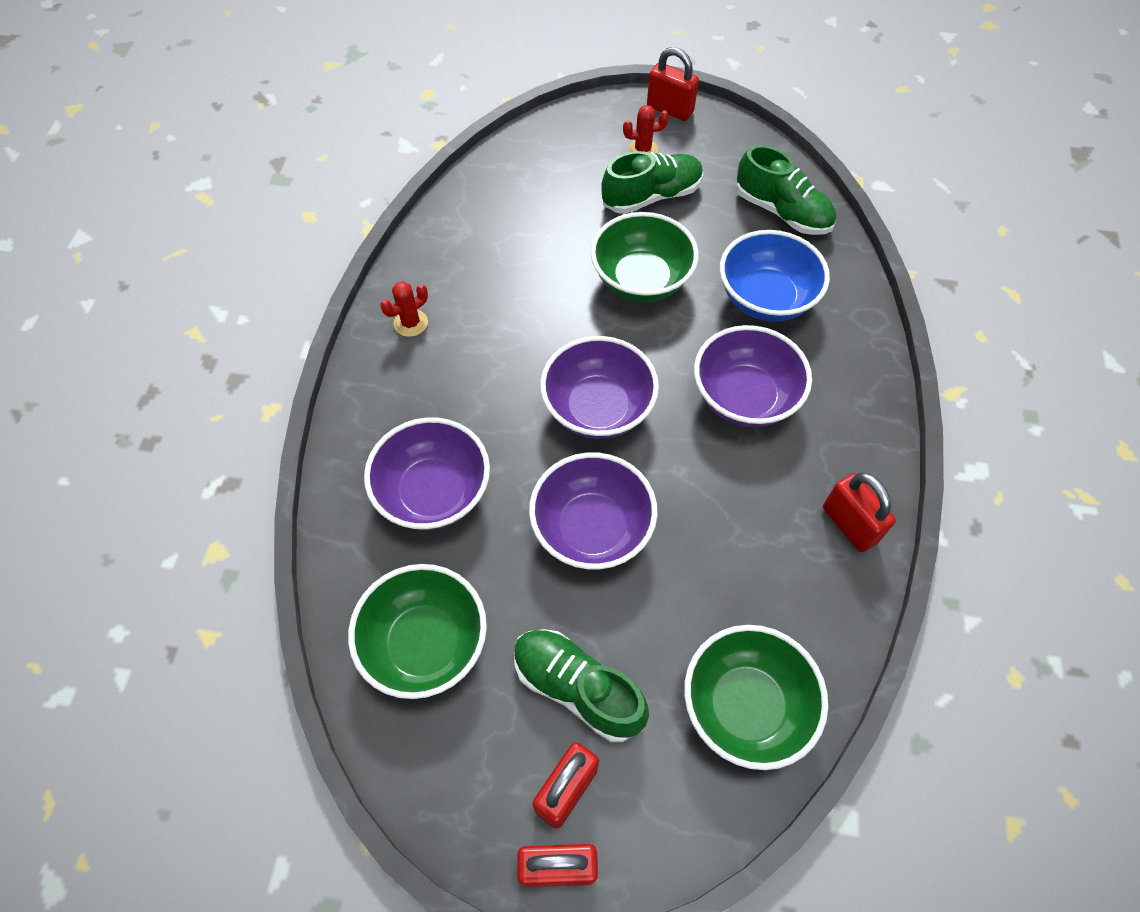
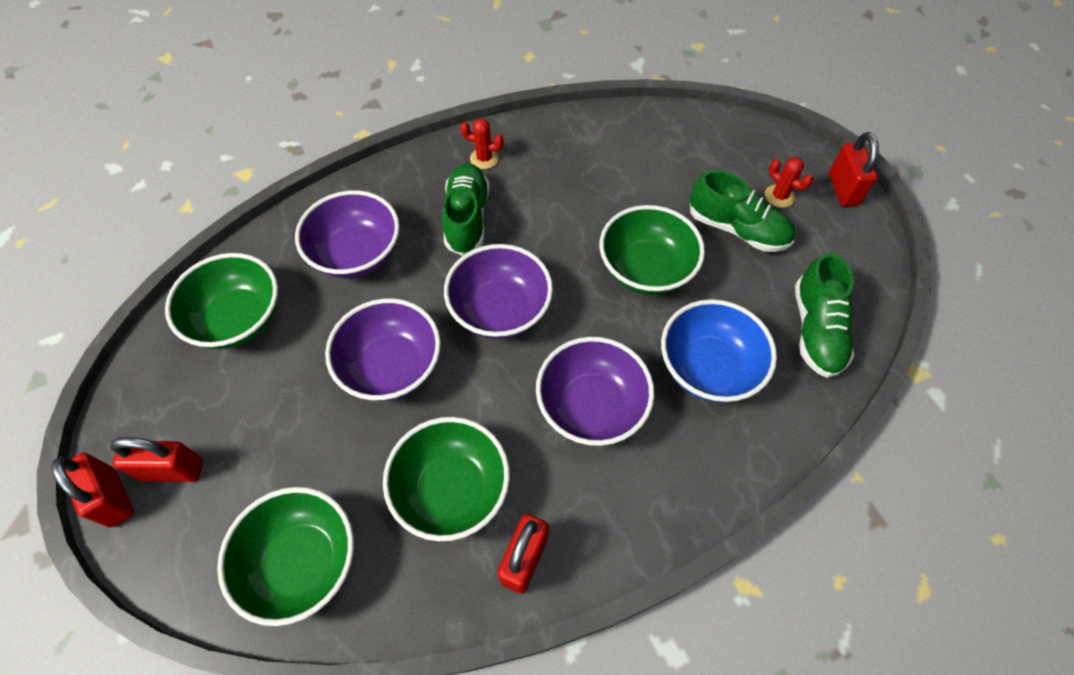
camera: 55 degrees right, 0 degrees up
green shoe [514,629,649,742] -> green shoe moved to [442,163,490,256]
none -> green bowl [383,417,510,541]

